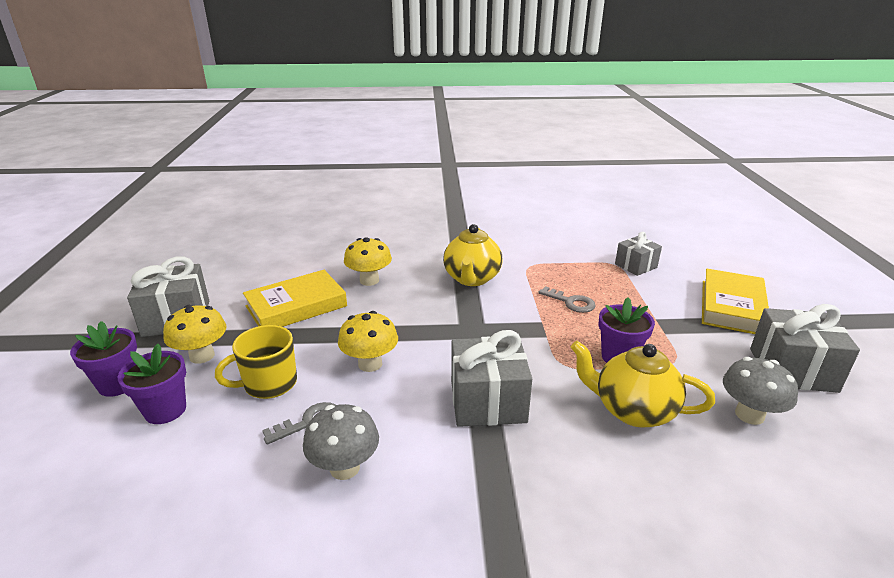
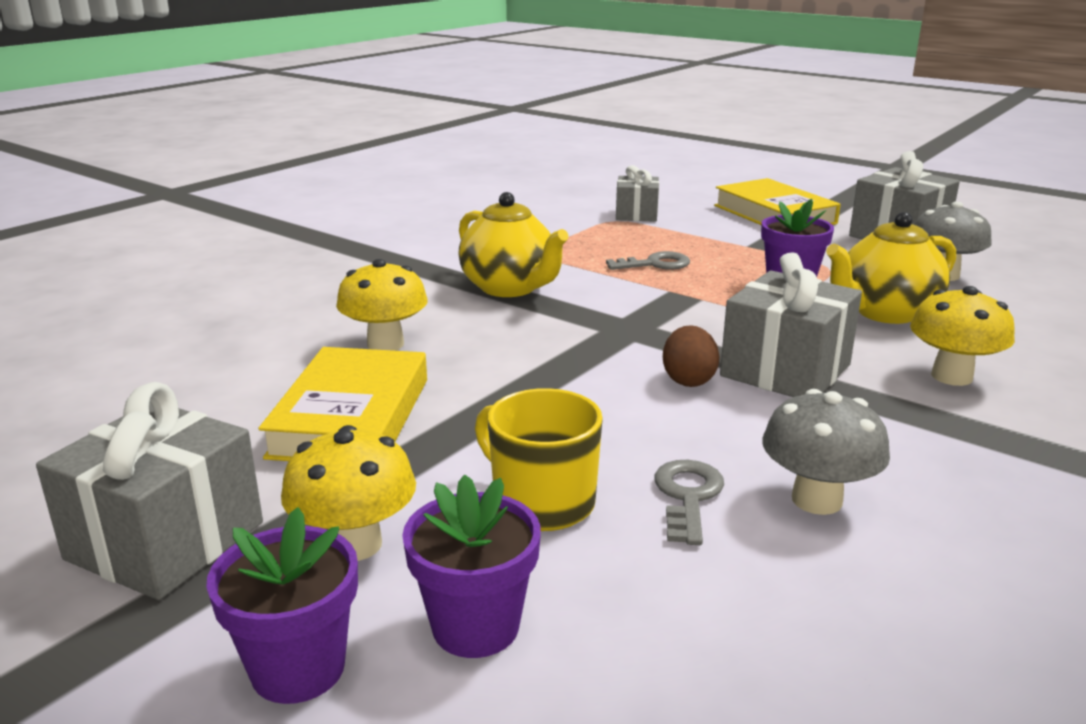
camera: 50 degrees left, 5 degrees down
yellow mug [215,325,297,399] -> yellow mug turned 120 degrees clockwise [475,388,603,531]
yellow mushroom [338,311,398,372] -> yellow mushroom moved to [910,286,1015,386]
none -> brown egg [663,325,720,387]

